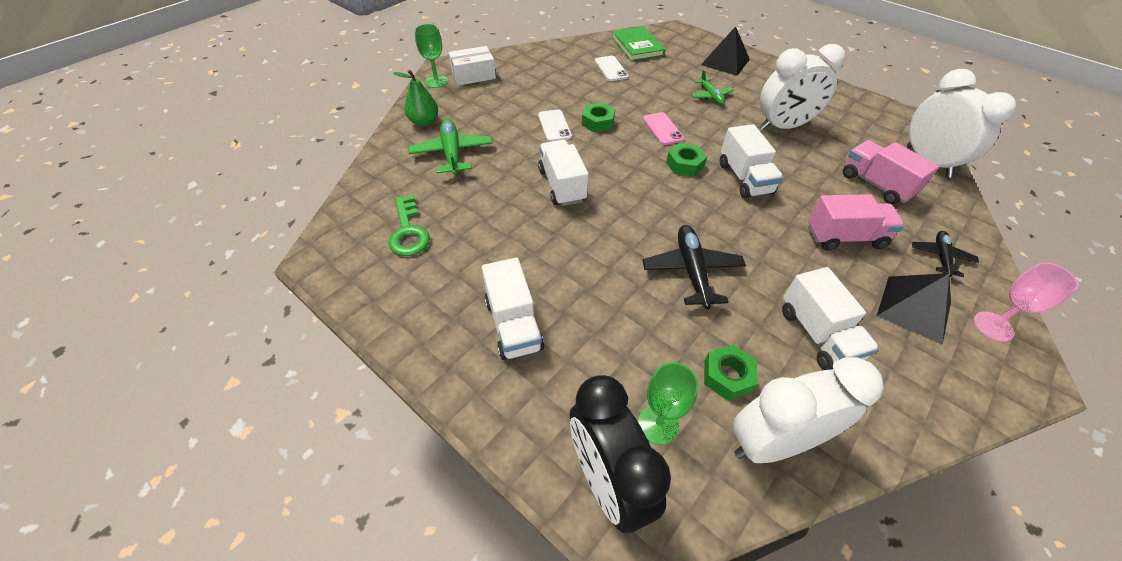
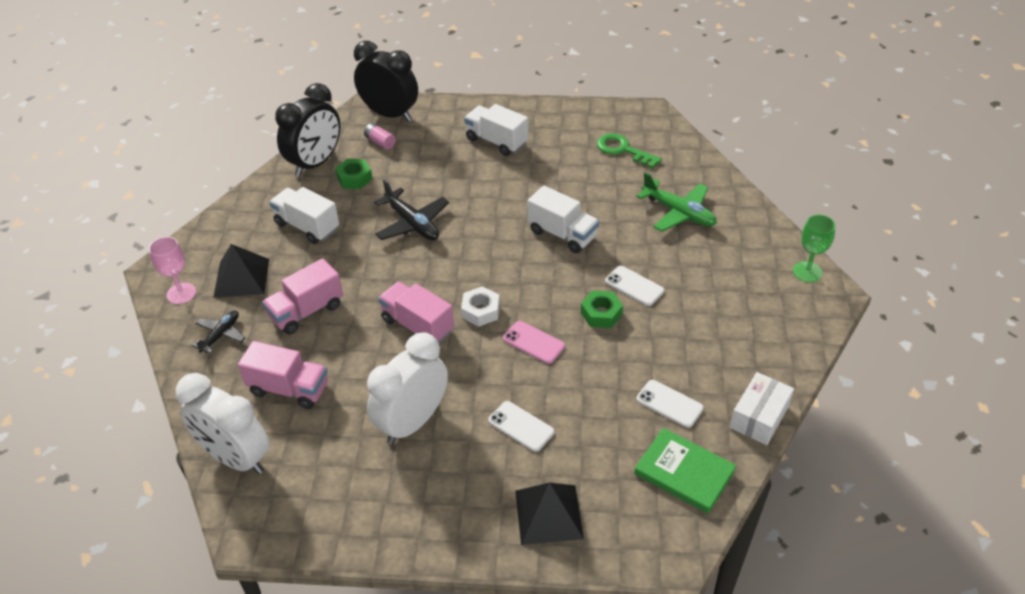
camera: 145 degrees right, 5 degrees down
green pear [393,70,438,126] -> none
white box [449,46,496,86] -> white box moved to [730,372,794,445]
green goblet [638,362,699,445] -> pink battery [364,123,396,150]
green nut [666,143,707,177] -> white nut [461,286,500,326]
green plane [691,70,733,105] -> white phone [488,401,554,452]
white truck [720,124,783,199] -> pink truck [378,282,454,343]
white clock [733,357,884,463] -> black clock [275,83,340,177]
black plane [912,231,979,277] -> black plane turned 135 degrees counterclockwise [192,311,246,354]

